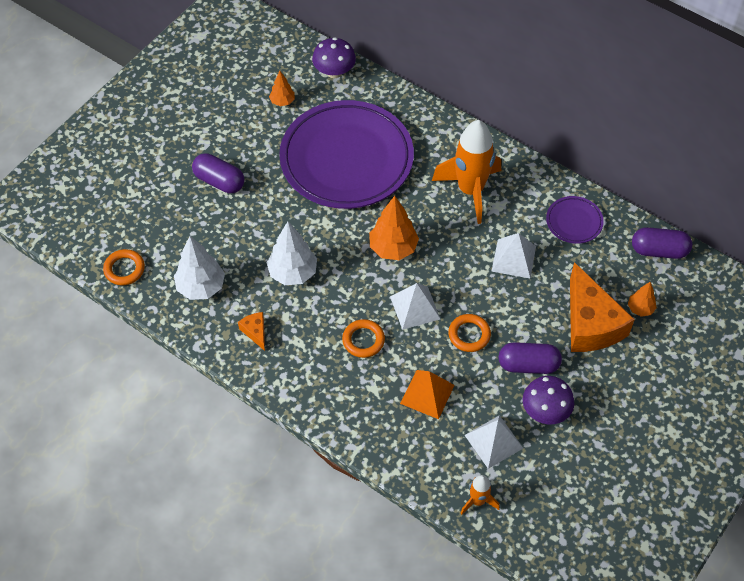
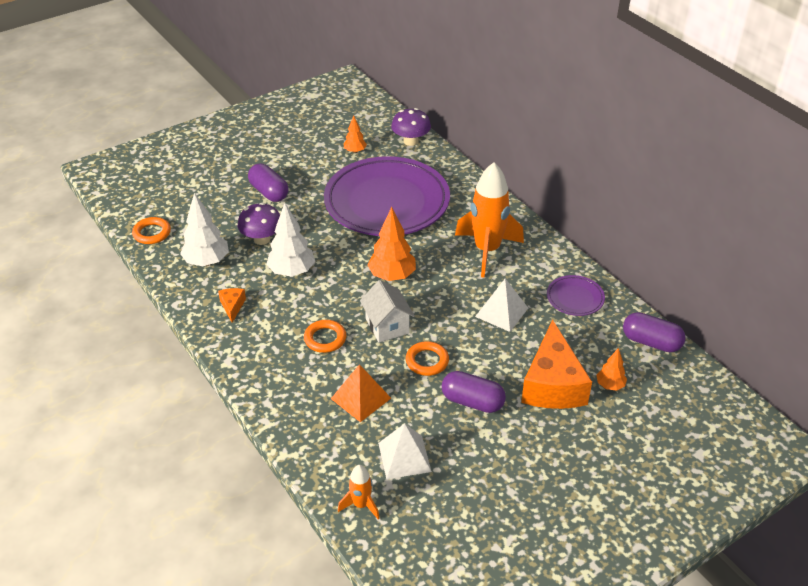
camera: 20 degrees right, 15 degrees down
white pyramid [390,283,440,330] -> white house [360,280,415,342]
purple mushroom [523,376,574,424] -> purple mushroom moved to [238,203,280,245]

